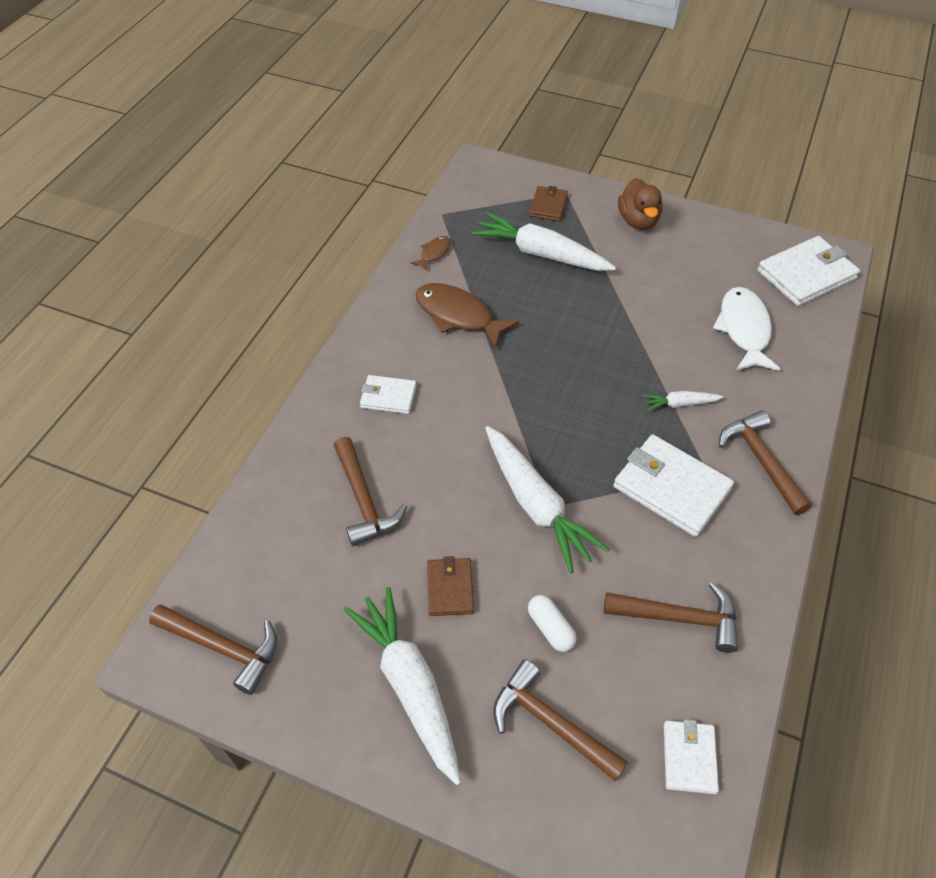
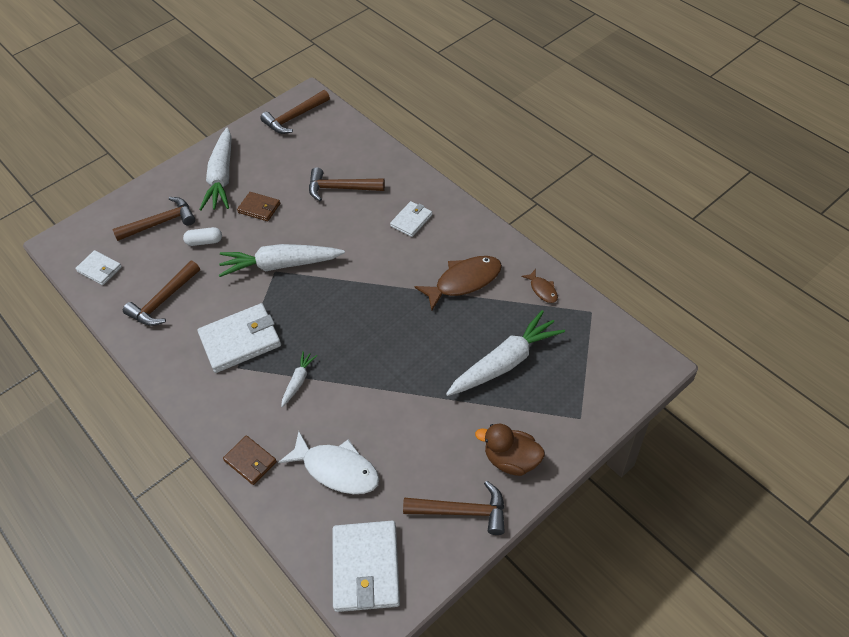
camera: 120 degrees right, 0 degrees up
white carrot [344,587,461,785] -> white carrot turned 90 degrees clockwise [199,128,232,211]
brown wallet [529,186,568,221] -> brown wallet moved to [223,435,277,485]
brown hammer [719,411,812,515] -> brown hammer moved to [403,481,505,535]

